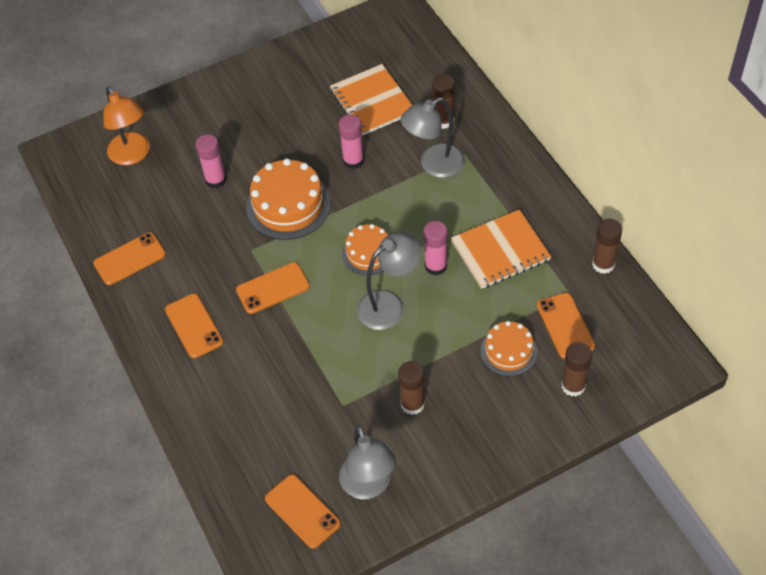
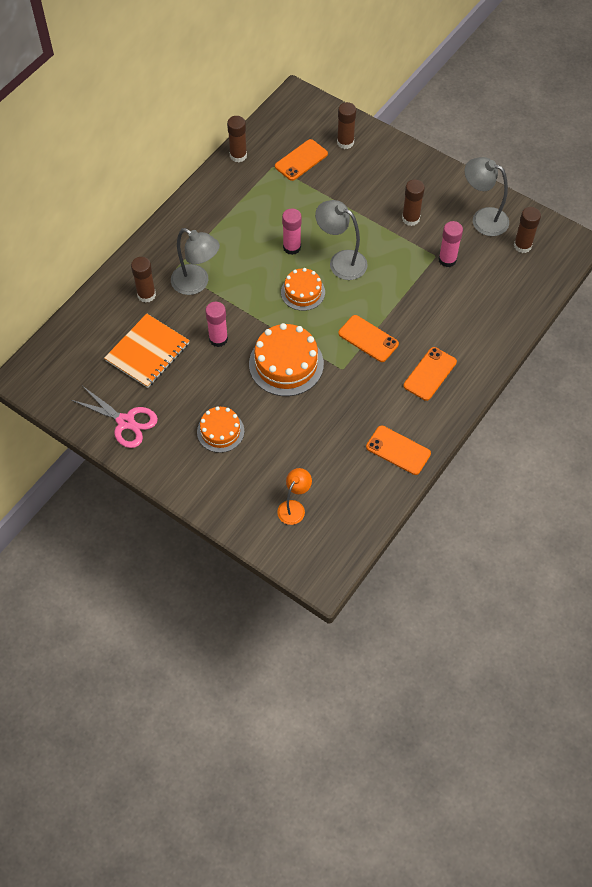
camera: 120 degrees left, 5 degrees up
orange lamp [103,87,150,165] -> orange lamp [277,468,312,525], size x0.65
pink glue stick [195,134,227,188] -> pink glue stick moved to [439,221,463,267]
orange phone [265,474,341,549] -> brown glue stick [514,207,541,253]
grey lamp [339,425,396,499] -> grey lamp turned 105 degrees counterclockwise [464,157,509,236]
orange notebook [451,209,551,289] -> none
orange cake [480,321,537,376] -> orange cake moved to [197,406,244,453]
none -> pink scissors [71,386,158,448]

